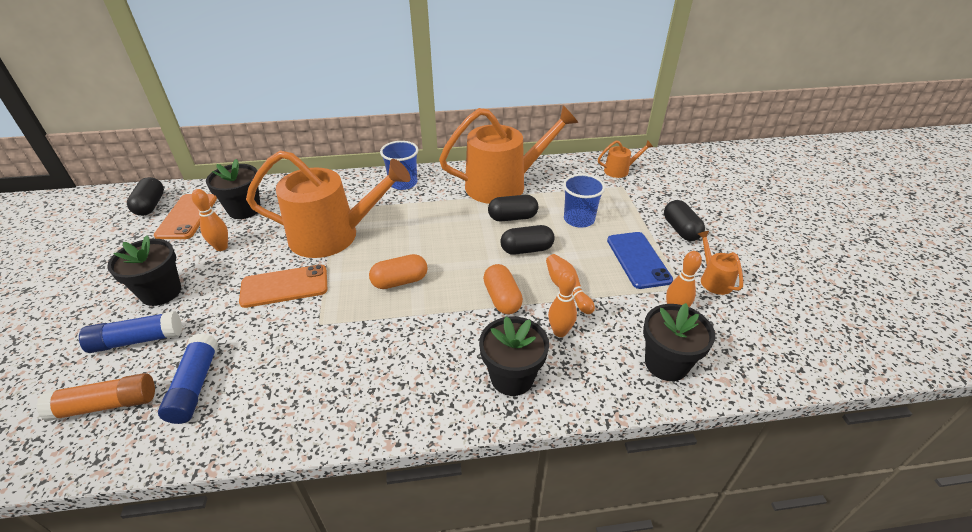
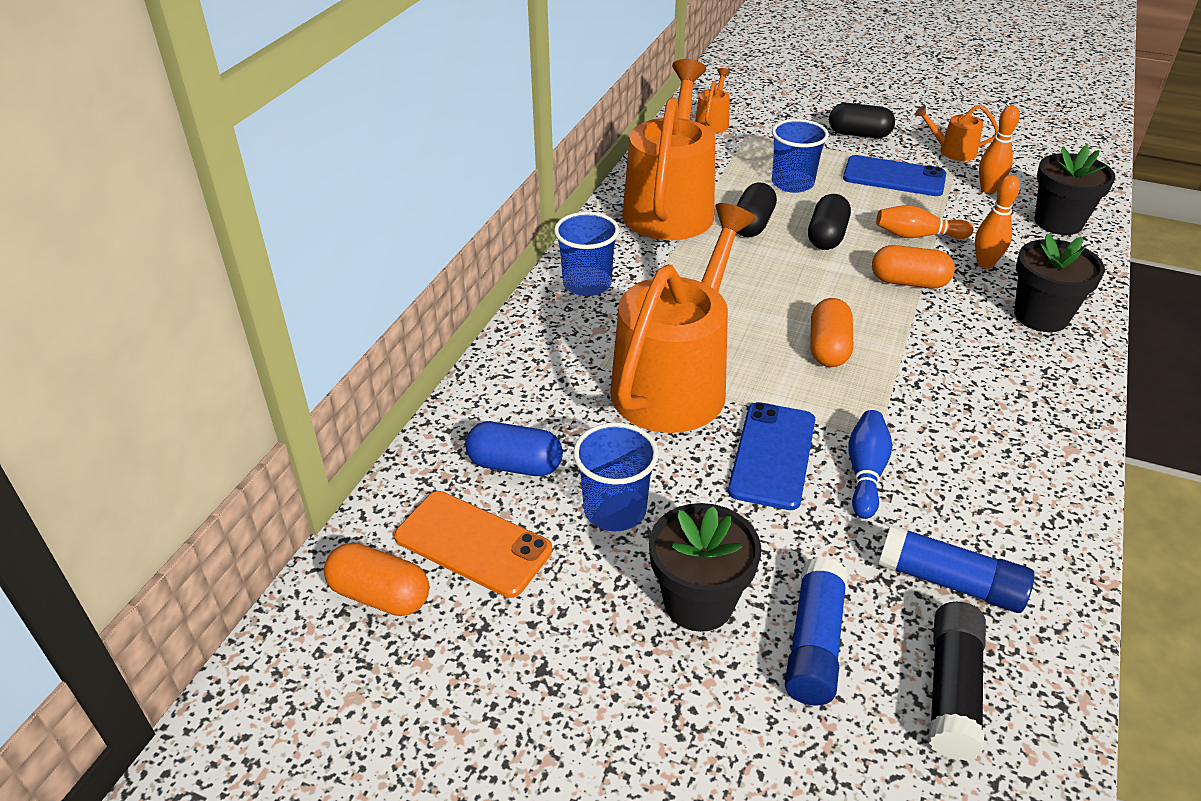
camera: 60 degrees left, 0 degrees up
orange glue stick [37,373,155,421] -> black glue stick [929,602,986,761]
black capsule [127,177,164,216] -> orange capsule [324,543,429,616]
orange bowling pin [192,189,228,251] -> blue cup [573,422,659,531]
black flower pot [206,159,261,219] -> blue capsule [465,421,563,476]
orange phone [239,265,327,308] -> blue phone [728,402,815,510]
none -> blue bowling pin [848,410,892,519]

